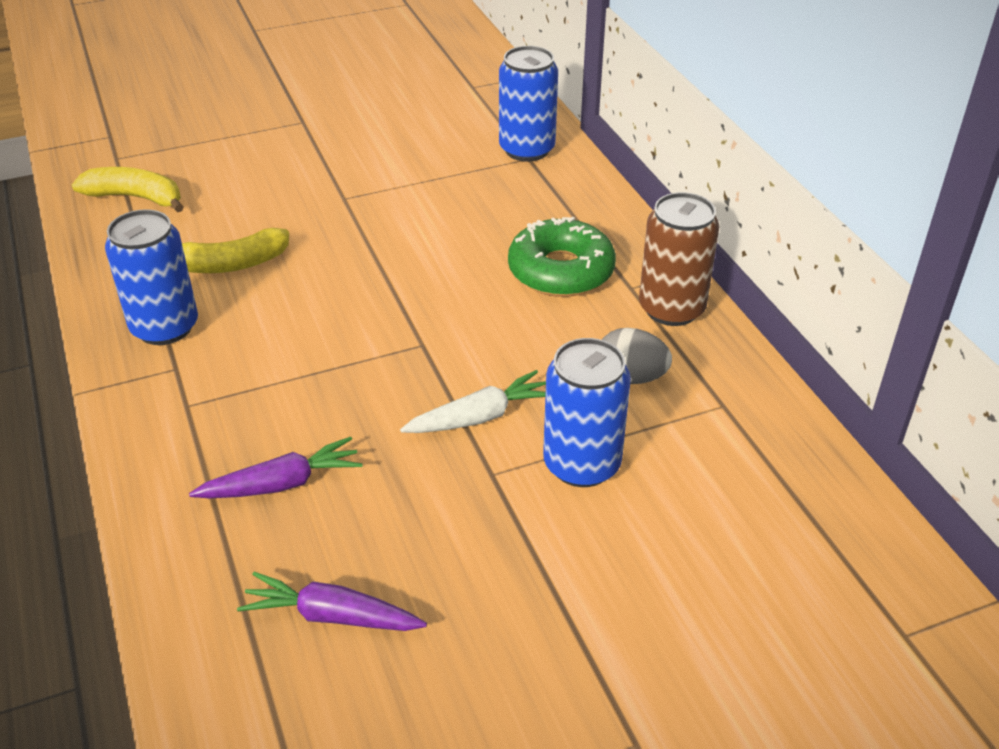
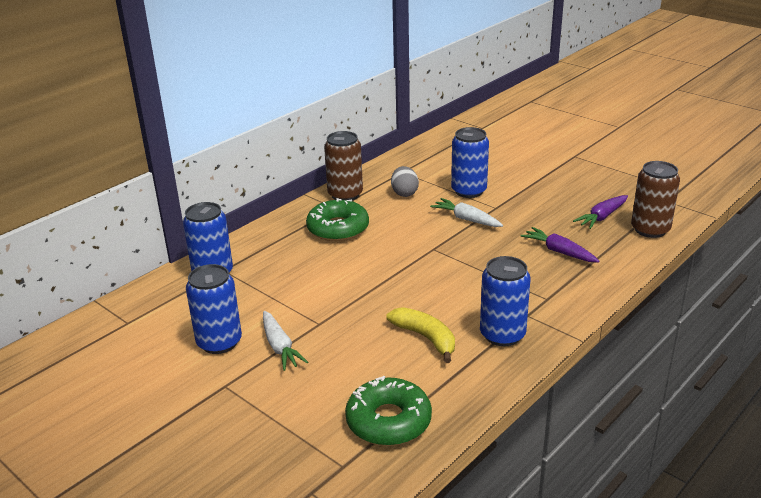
camera: 115 degrees left, 10 degrees down
yellow banana [72,167,184,212] -> green donut [345,376,432,446]
purple carrot [237,572,427,631] -> purple carrot turned 60 degrees clockwise [573,195,628,229]
none -> blue can [186,264,242,354]
none -> white carrot [263,311,308,371]
none -> brown can [631,161,680,238]

